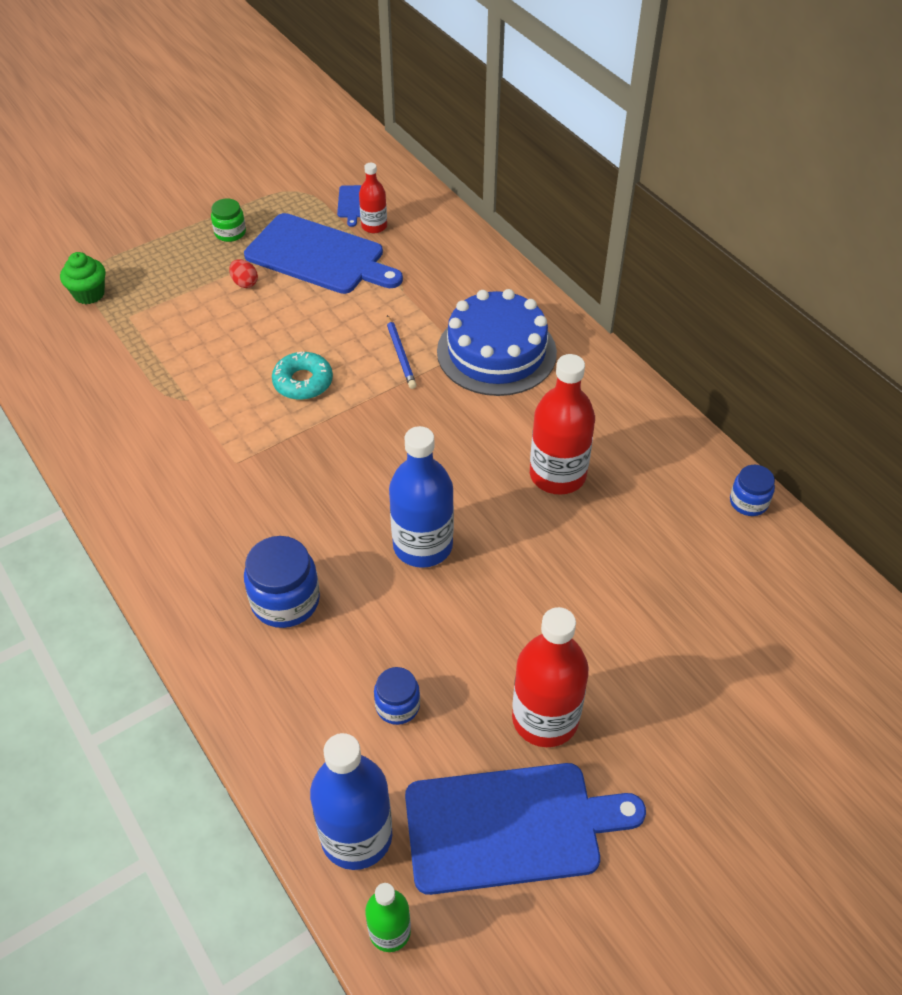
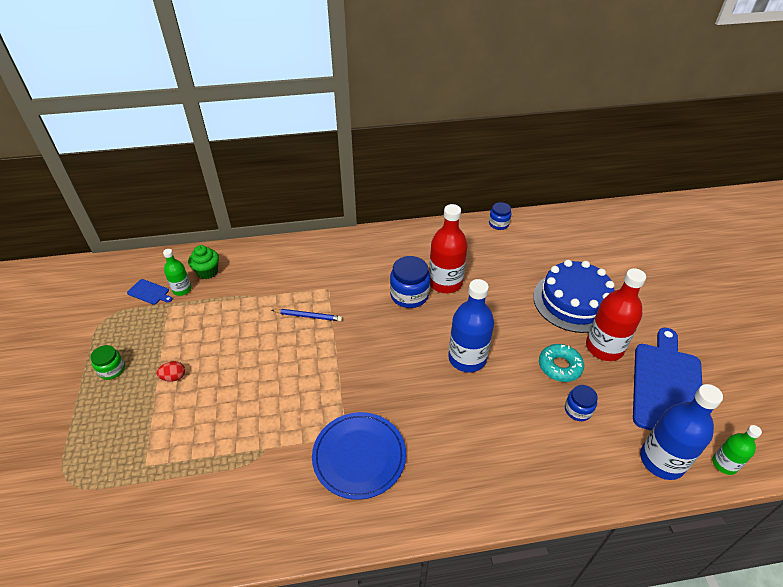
camera: 65 degrees left, 5 degrees down
green cupcake [60,252,106,304] -> green cupcake moved to [188,245,219,279]
blue cutting board [244,213,403,294] -> none
blue jar [244,536,320,628] -> blue jar moved to [390,256,430,308]
turquoise donut [272,352,333,400] -> turquoise donut moved to [539,344,584,382]
red bottle [359,163,387,233] -> green bottle [163,249,192,296]
blue cake [437,289,557,396] -> blue cake moved to [533,260,614,333]
none -> blue plate [312,412,406,500]

